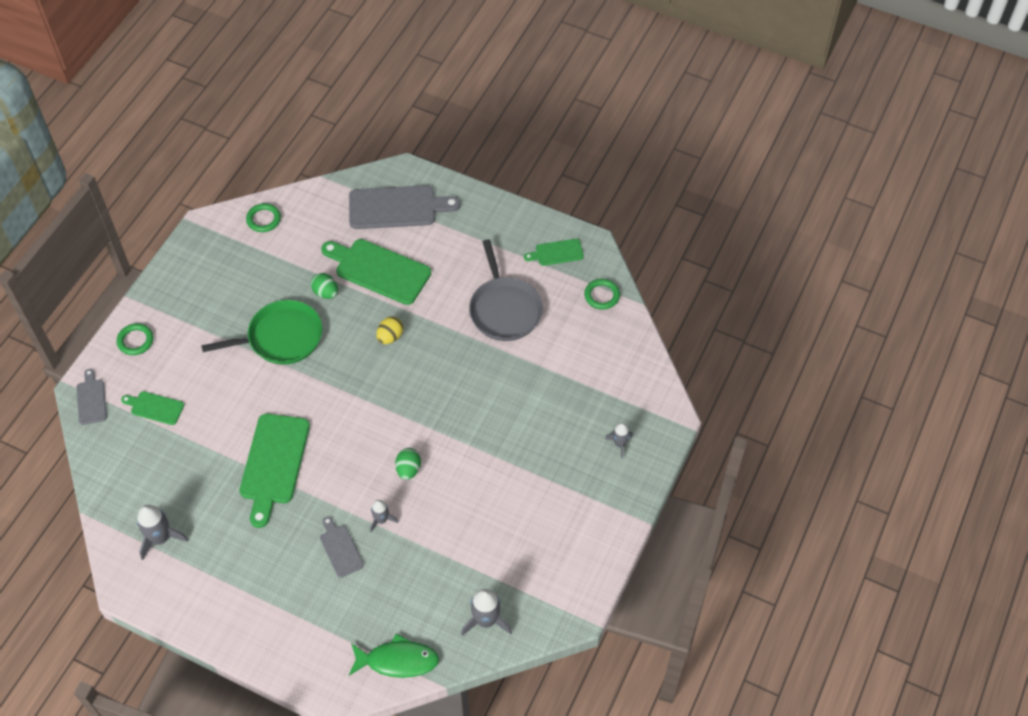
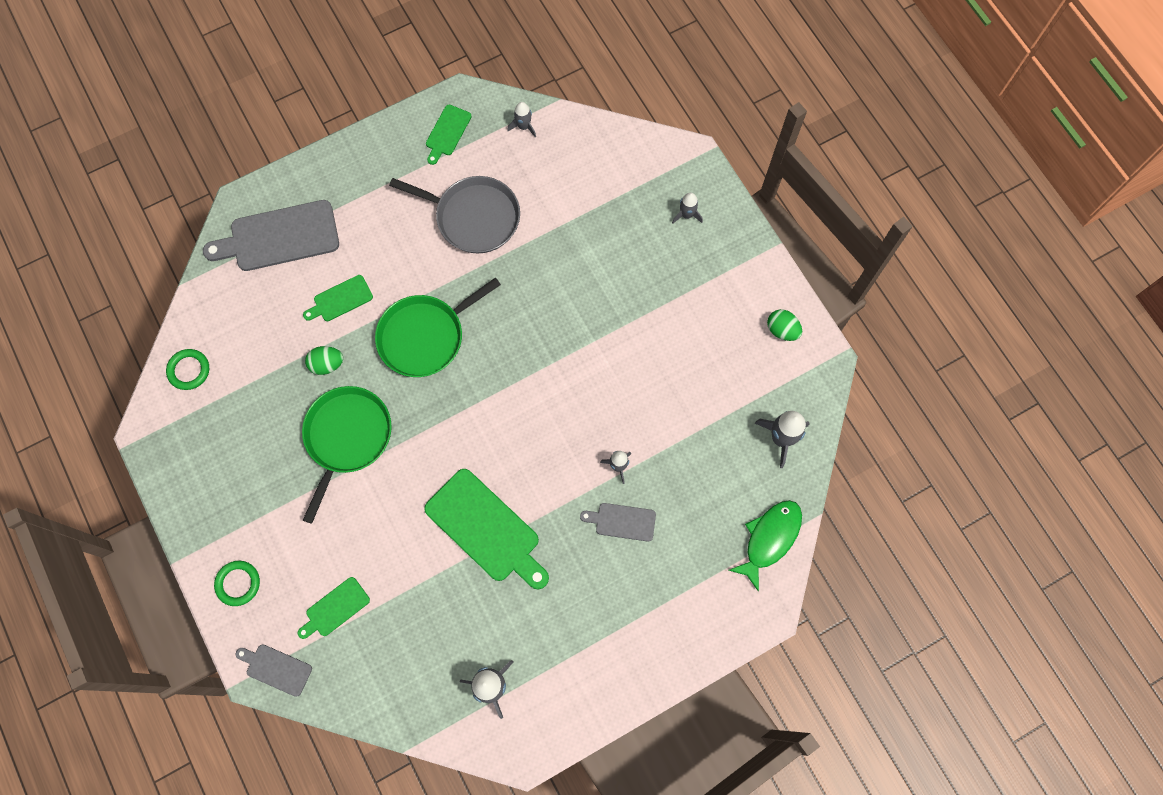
camera: 55 degrees left, 15 degrees up
green cutting board [321,239,431,305] -> green cutting board [303,275,373,321], size x0.52
grey cutting board [349,185,460,229] -> grey cutting board turned 135 degrees counterclockwise [203,200,339,271]
yellow egg [376,316,403,344] -> green pan [375,277,501,377]
green egg [395,448,421,480] -> green egg moved to [767,309,802,341]
green ring [584,279,620,310] -> grey rocket [507,102,536,138]

